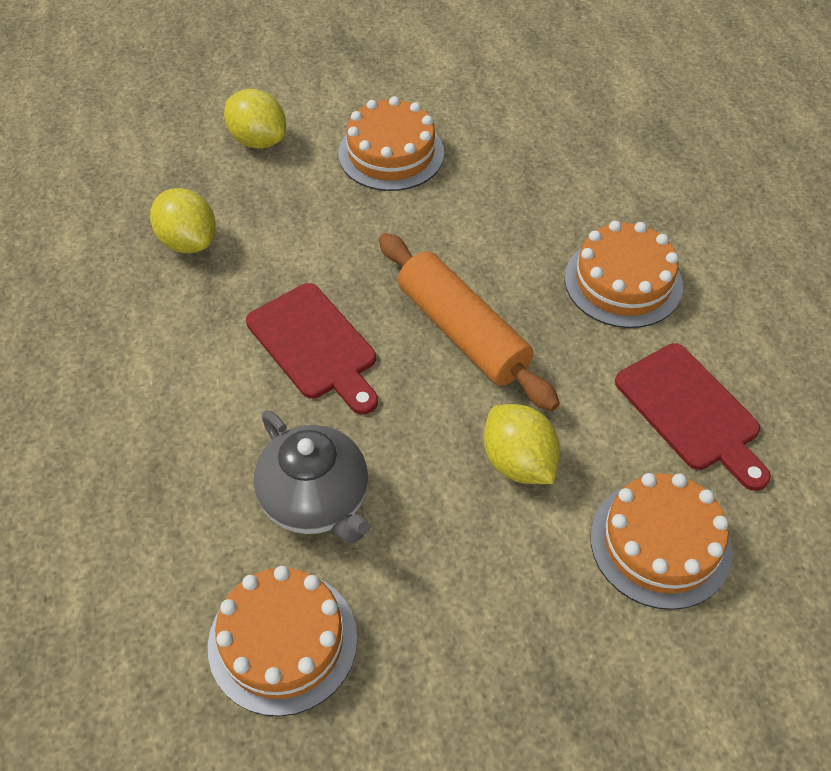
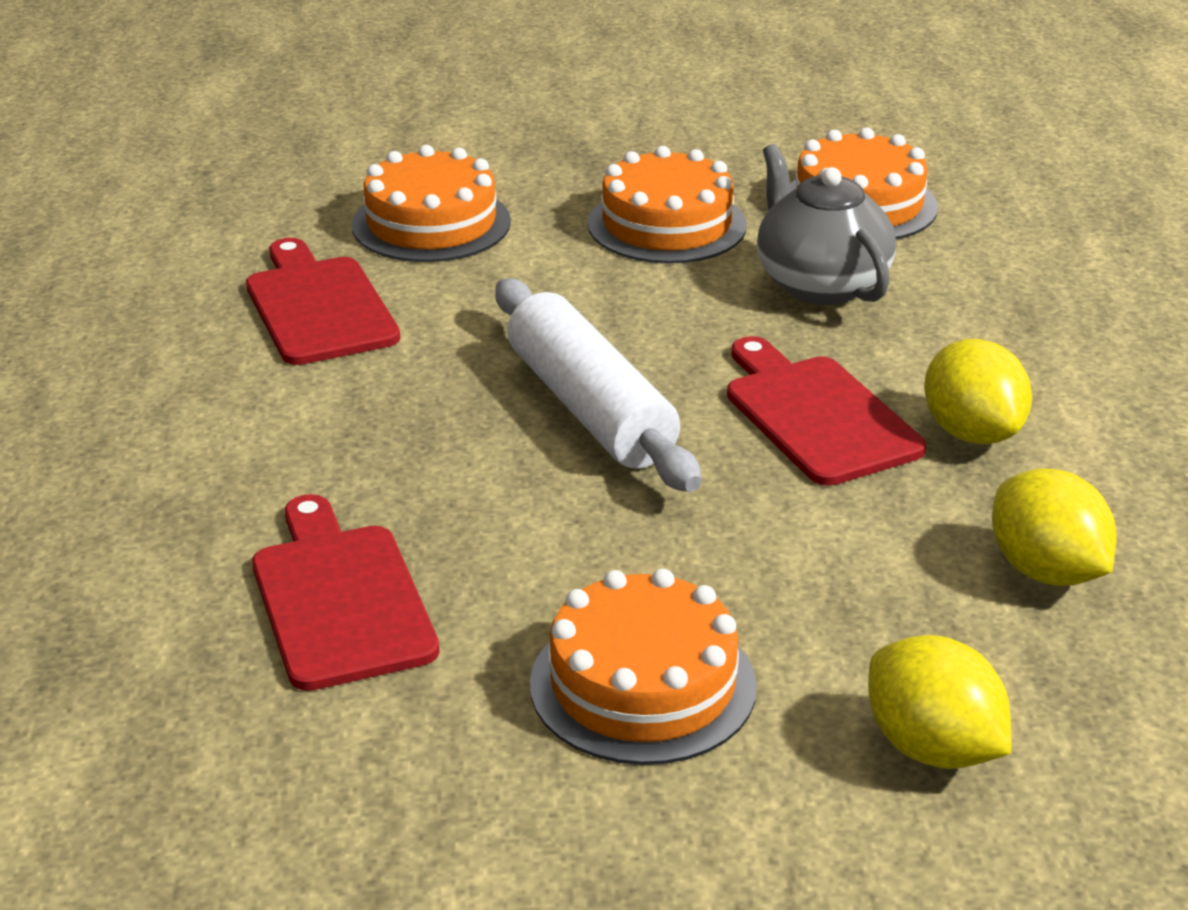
camera: 170 degrees left, 20 degrees down
orange rolling pin [379,233,560,411] -> white rolling pin [495,279,701,492]
yellow lemon [484,404,560,484] -> yellow lemon moved to [924,339,1032,445]
orange cake [565,221,683,328] -> orange cake moved to [588,146,747,264]
none -> red cutting board [252,494,440,691]

